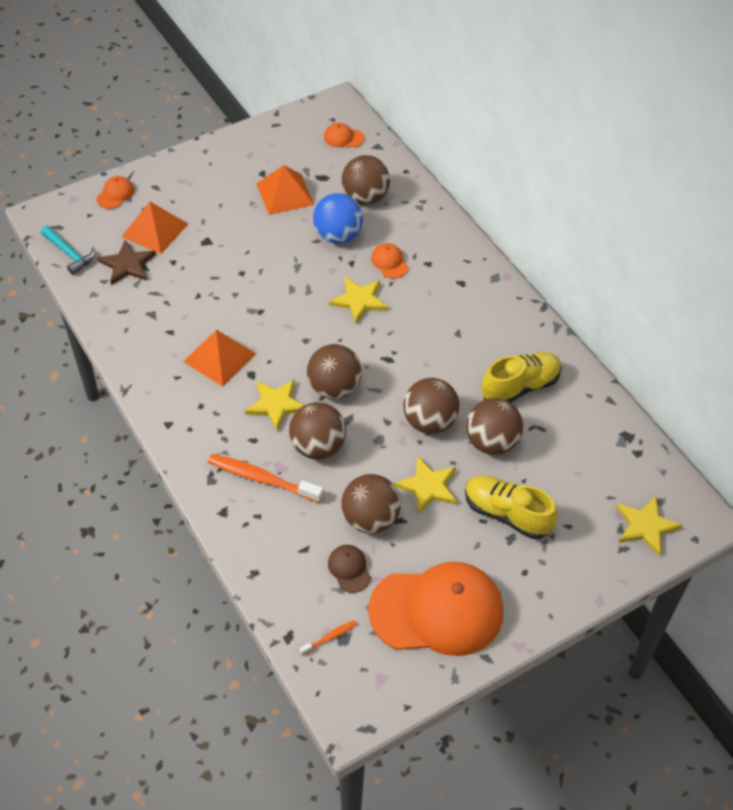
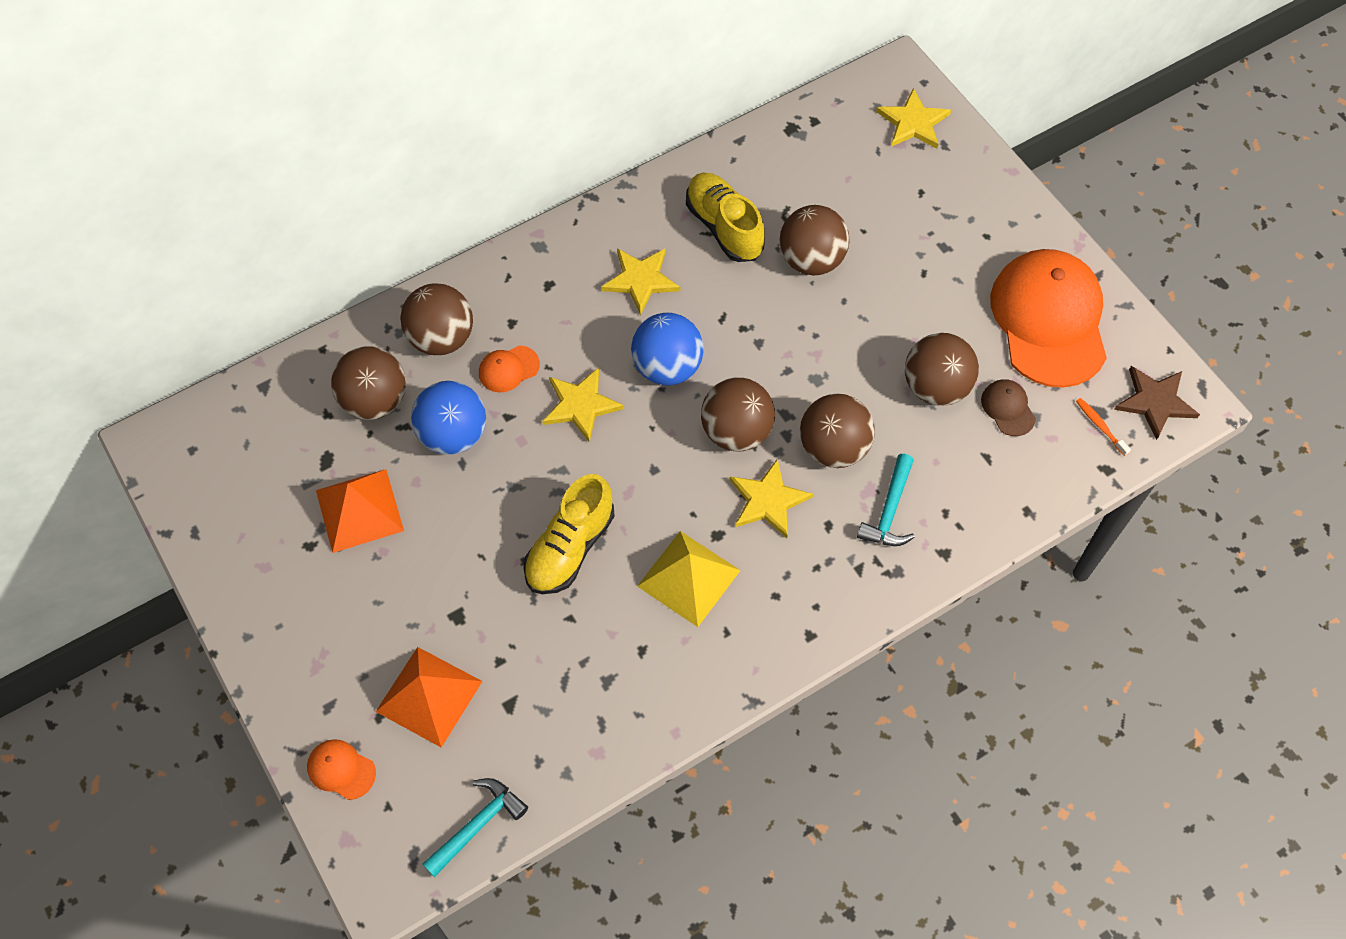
camera: 90 degrees left, 10 degrees up
brown star [97,240,156,285] -> brown star moved to [1114,366,1200,440]
orange pyramid [183,330,256,387] -> yellow pyramid [637,531,741,627]
orange toothbrush [208,454,324,503] -> turquoise hammer [857,454,915,546]
orange cap [324,123,364,148] -> none
brown cap [328,545,371,593] -> brown cap turned 90 degrees clockwise [981,379,1036,436]
yellow star [394,457,457,514] -> yellow star moved to [601,249,680,315]
brown ball [403,378,460,434] -> brown ball moved to [400,283,473,355]
yellow shoe [465,476,558,539] -> yellow shoe moved to [523,474,615,594]
none -> blue ball [631,313,704,385]

